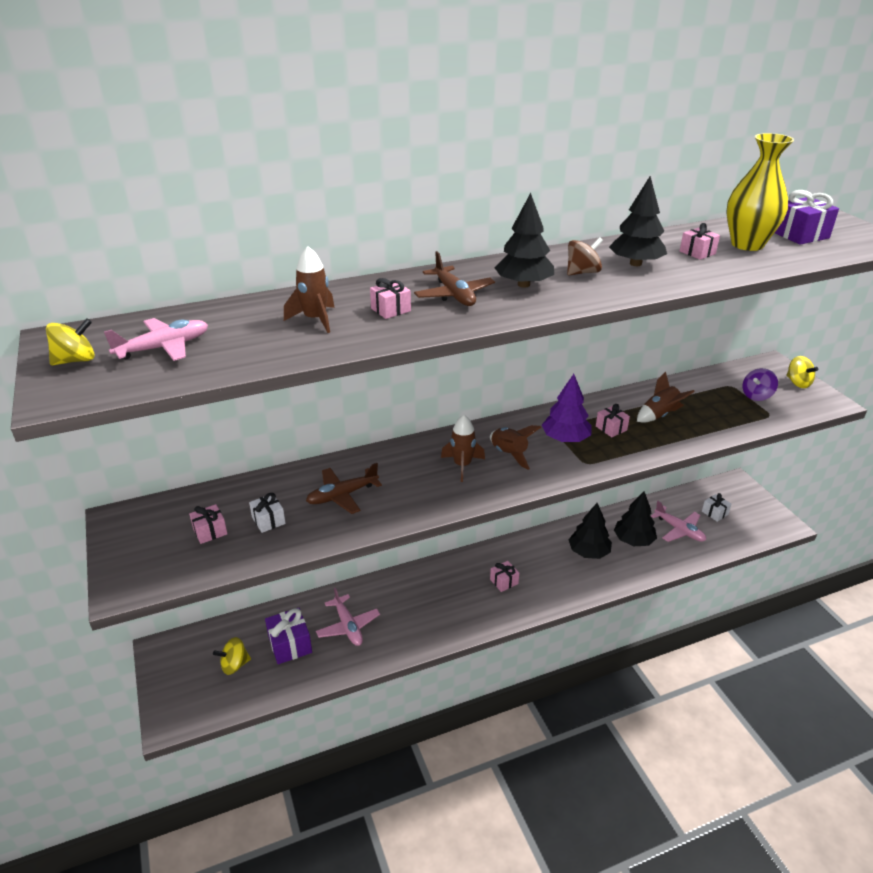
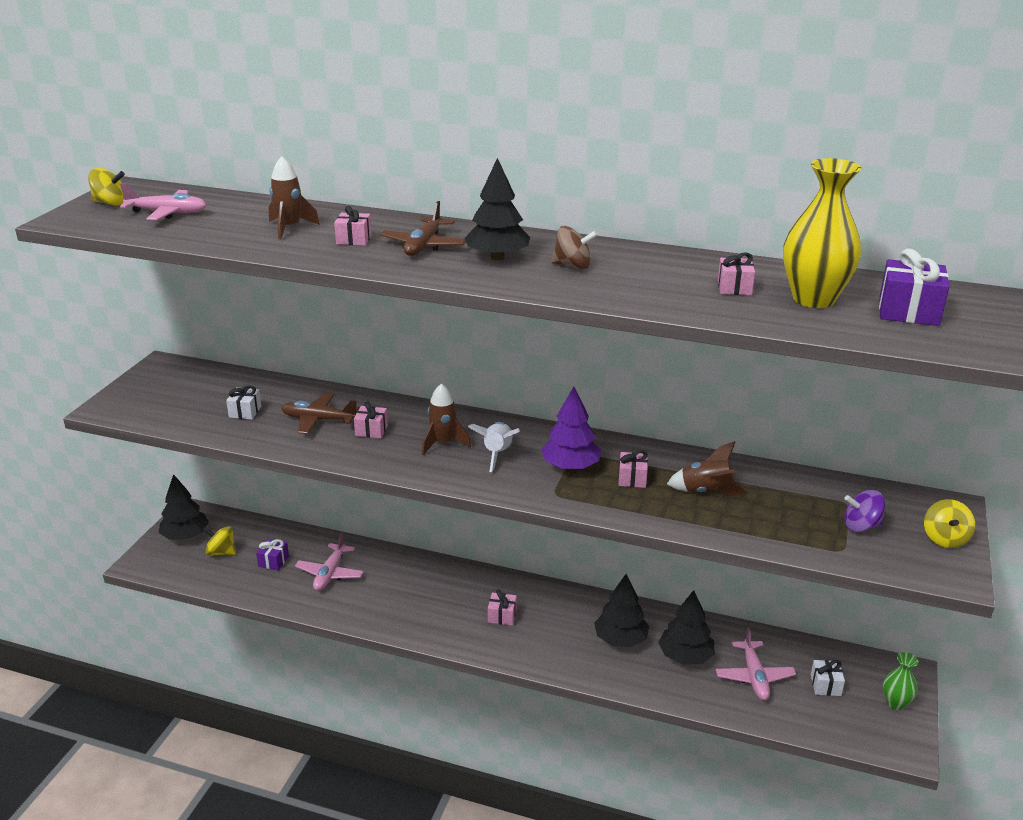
camera: 40 degrees right, 5 degrees down
pink gift [189,504,228,544] -> pink gift moved to [354,401,388,438]
purple gift [265,608,312,664] -> purple gift [256,538,289,571], size x0.62
brown rocket [490,425,541,470] -> white rocket [468,422,520,472]
black tree [609,176,667,266] -> black tree moved to [159,474,209,540]
none -> green vase [883,652,918,710]

